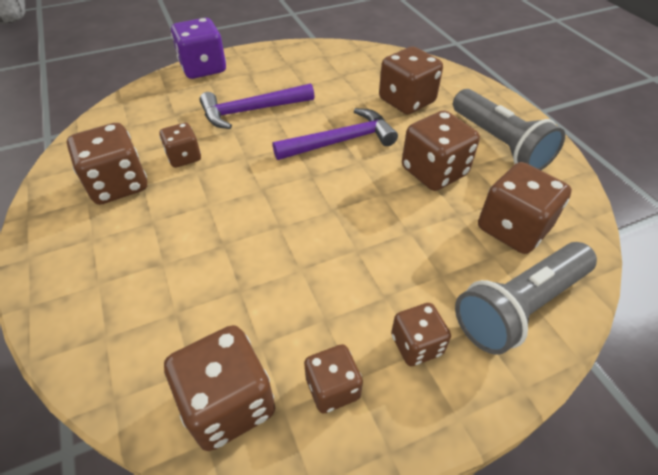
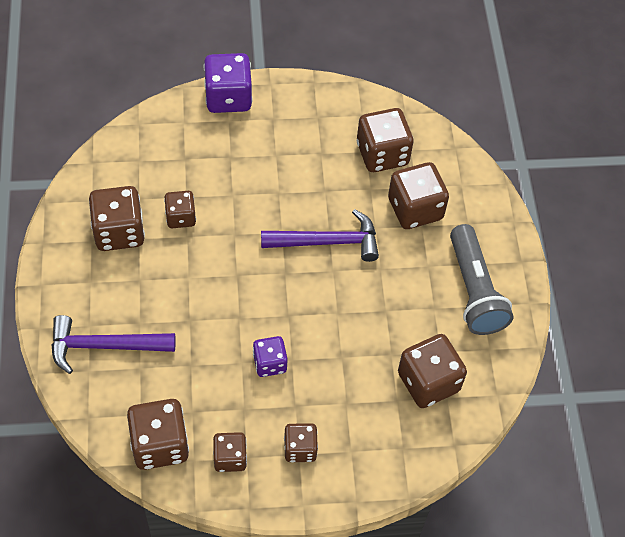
camera: 15 degrees right, 10 degrees up
purple hammer [200,83,315,129] -> purple hammer moved to [52,315,176,374]
brown dice [402,110,480,191] -> brown dice moved to [357,108,413,172]
grey flashlight [455,242,597,355] -> none
none -> purple dice [253,336,288,377]

